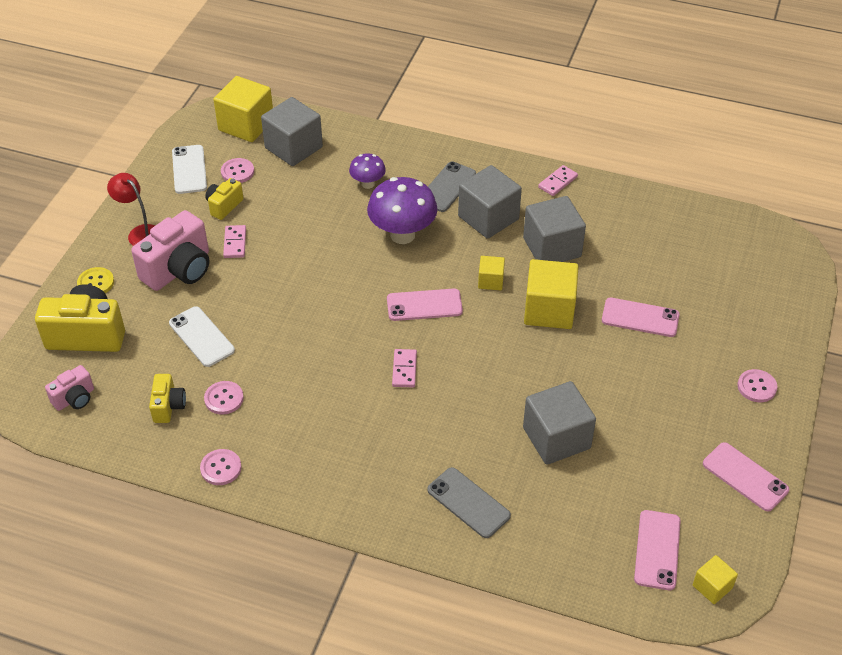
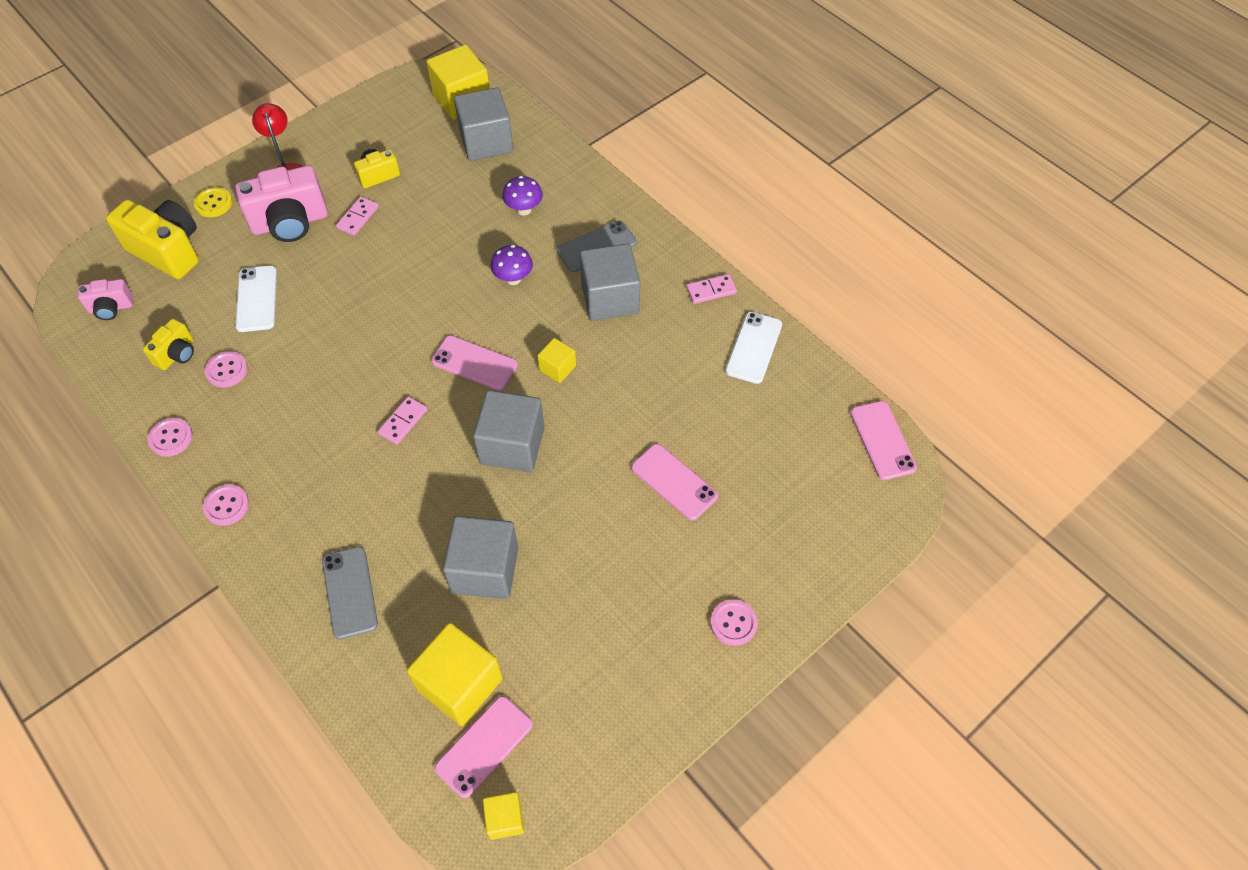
camera: 30 degrees right, 10 degrees up
white phone [172,145,207,194] -> white phone moved to [725,312,782,384]
pink button [221,158,254,183] -> pink button moved to [203,484,249,526]
purple mushroom [367,177,438,244] -> purple mushroom [491,245,533,285], size x0.55
grey cube [523,196,586,262] -> grey cube moved to [473,390,545,472]
yellow cube [524,259,579,329] -> yellow cube moved to [407,623,503,726]
pink phone [703,442,789,511] -> pink phone moved to [850,401,917,480]

